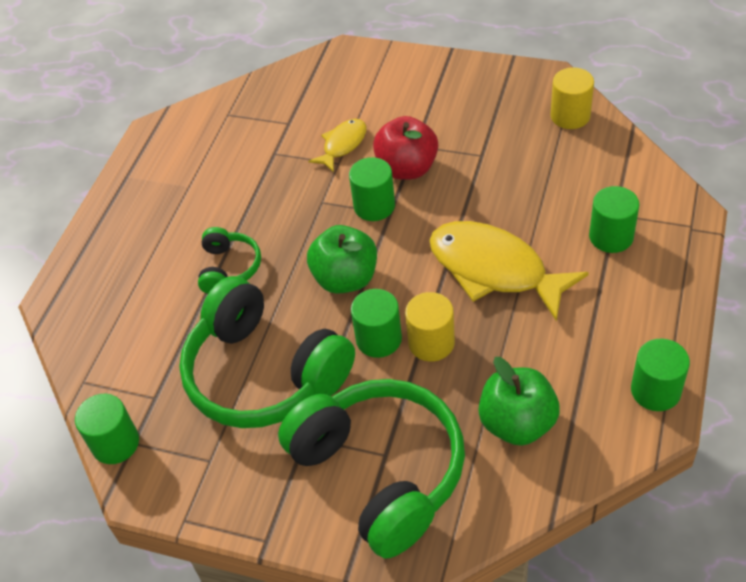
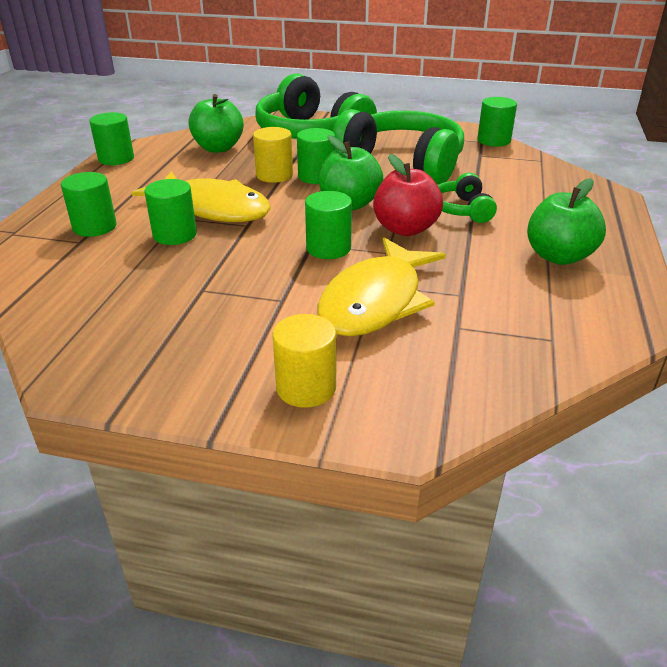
camera: 170 degrees right, 15 degrees down
yellow fish [308,119,367,172] -> yellow fish [317,237,446,337], size x1.94
red apple [373,116,438,180] -> red apple moved to [373,154,443,236]
yellow cylinder [551,67,594,129] -> yellow cylinder moved to [272,314,337,408]
none -> green cylinder [145,179,197,245]
none -> green apple [527,178,606,265]

